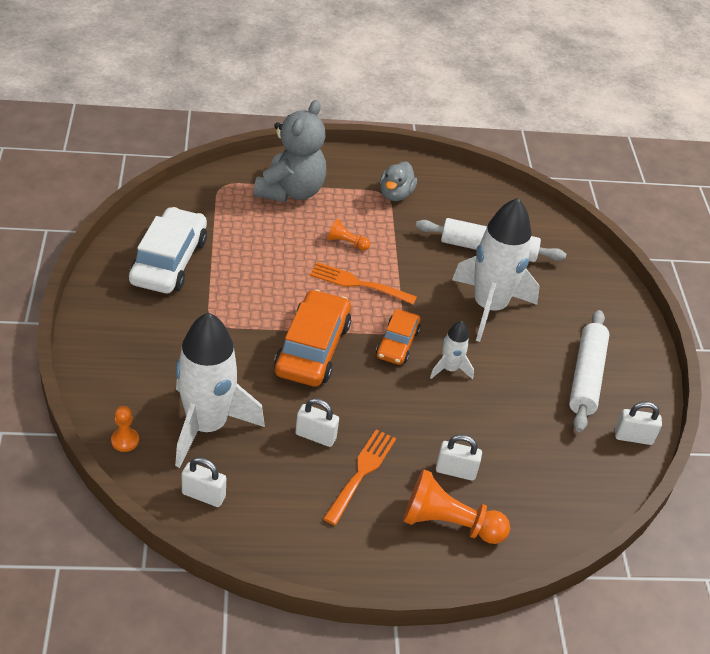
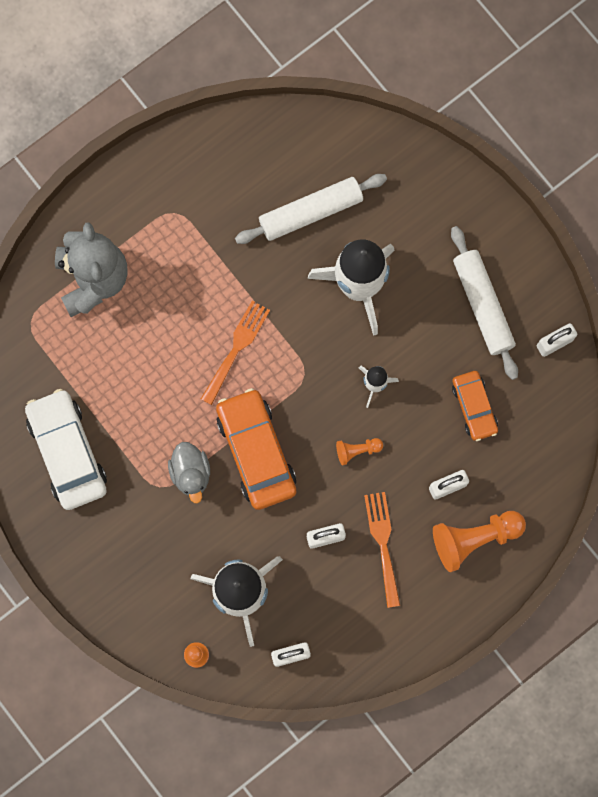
camera: 30 degrees left, 35 degrees up
orange fork [310,262,417,305] -> orange fork turned 135 degrees clockwise [201,301,270,405]
orange pawn [327,219,370,251] -> orange pawn moved to [336,438,383,465]
orange car [376,309,421,365] -> orange car moved to [452,371,498,441]
grey duck [380,161,417,201] -> grey duck moved to [168,442,210,503]

